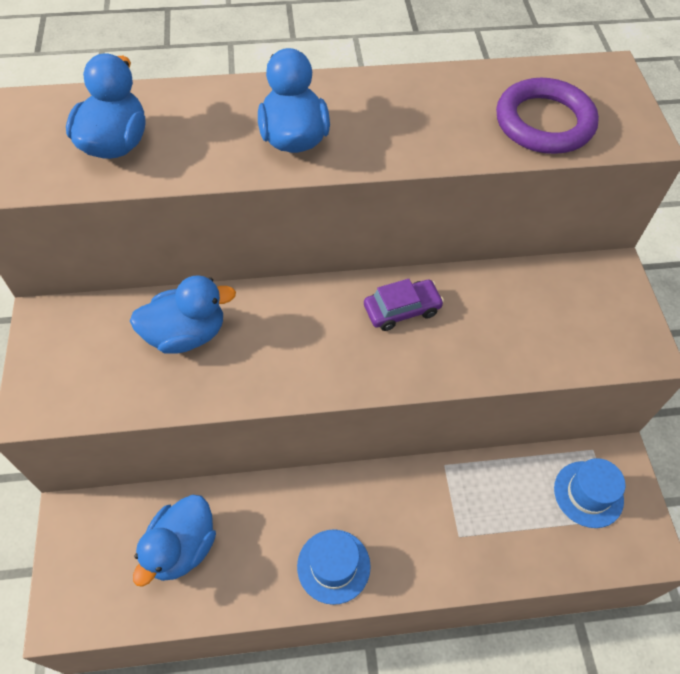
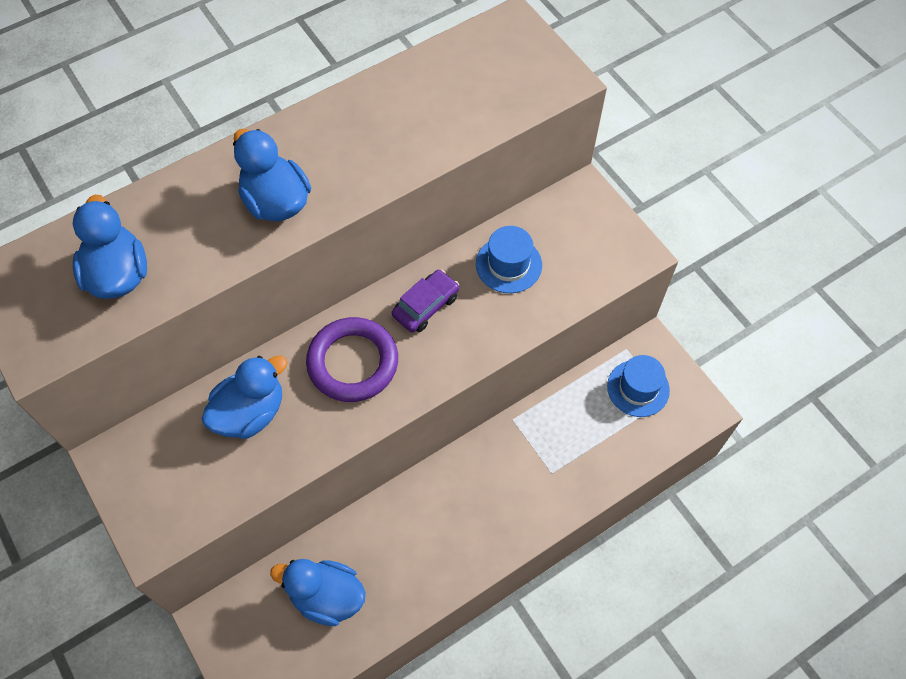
camera: 25 degrees left, 5 degrees up
blue duck [133,495,216,587] -> blue duck turned 105 degrees clockwise [270,559,366,626]
blue hat [297,529,371,605] -> blue hat moved to [476,226,542,293]
purple ring [496,78,599,154] -> purple ring moved to [306,317,398,402]

